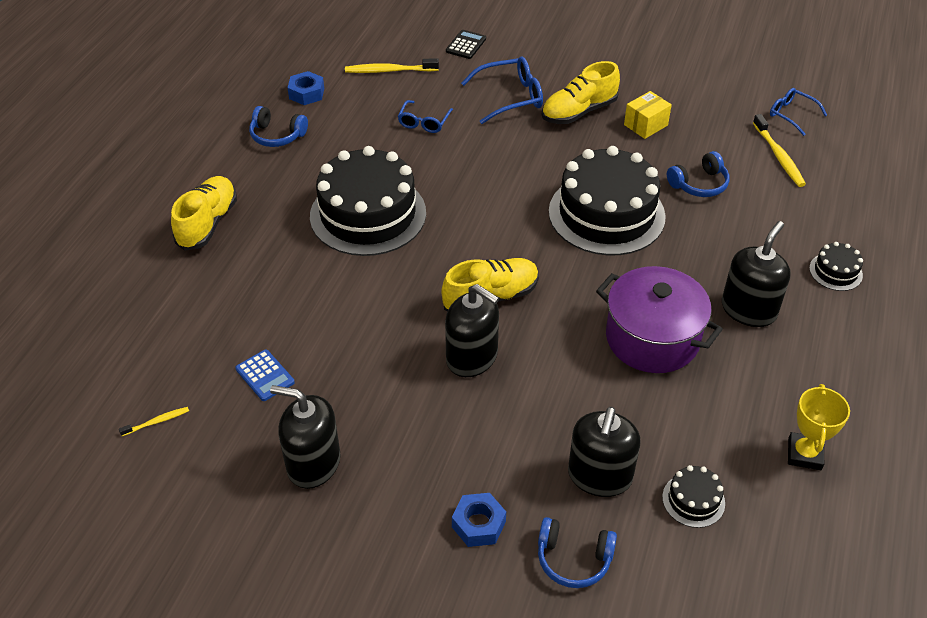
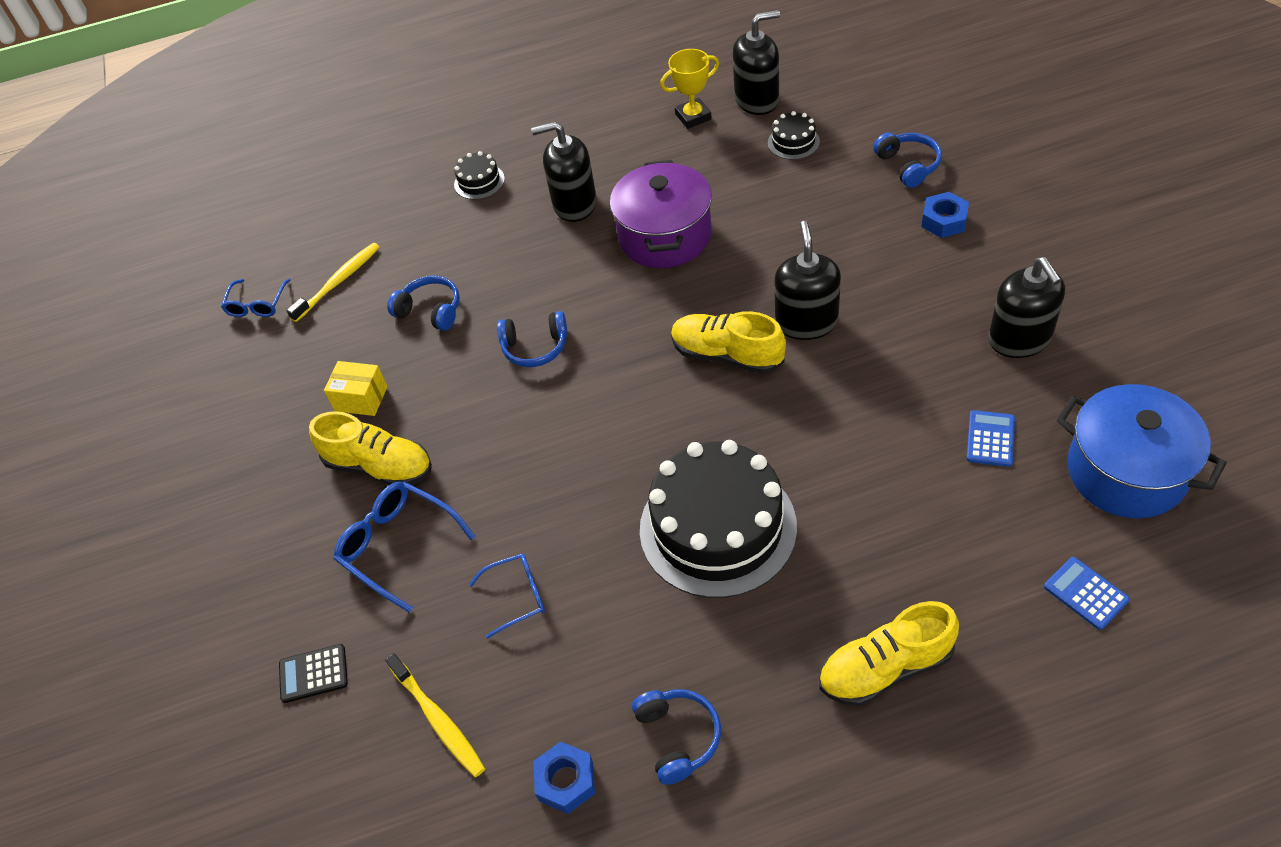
camera: 120 degrees left, 5 degrees up
yellow toothbrush [119,407,189,436] -> blue pot [1057,384,1227,519]
black cake [549,146,666,255] -> blue headphones [497,311,568,367]
black soap dispenser [568,407,641,497] -> black soap dispenser moved to [733,10,780,115]
none -> blue calculator [1044,557,1130,630]

